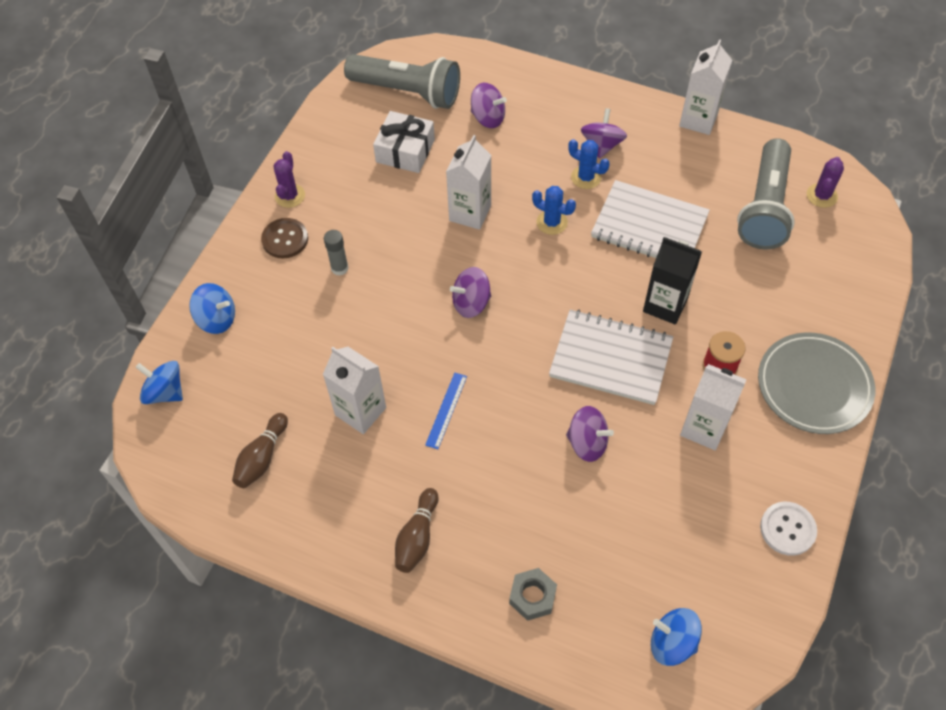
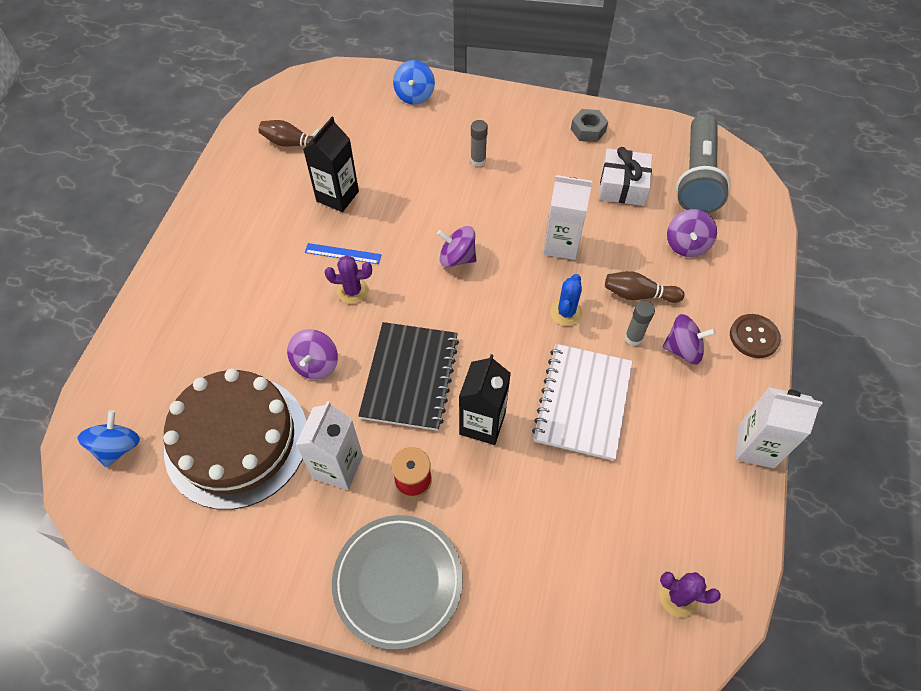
camera: 80 degrees right, 0 degrees up
blue spinning top [135,361,183,404] -> none
brown button [261,218,308,259] -> brown button moved to [730,314,781,358]
purple cactus [273,151,305,208] -> purple cactus moved to [325,255,372,304]
white carton [323,347,386,434] -> black carton [303,117,359,212]
brown bowling pin [395,488,438,573] -> brown bowling pin moved to [605,271,685,303]
purple spinning top [450,267,491,318] -> purple spinning top turned 45 degrees counterclockwise [437,226,477,267]
grey nut [509,568,557,621] -> grey nut moved to [571,109,608,142]
white notebook [549,310,673,405] -> black notebook [358,322,459,431]
blue cactus [568,139,610,189] -> grey glue stick [625,301,655,346]
grey flashlight [737,138,795,249] -> none
white button [760,502,817,556] -> none
none -> brown cake [163,369,306,510]

